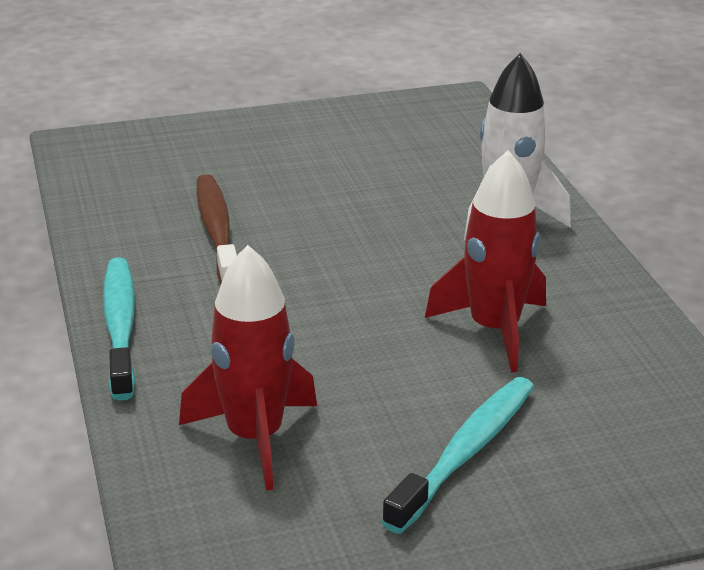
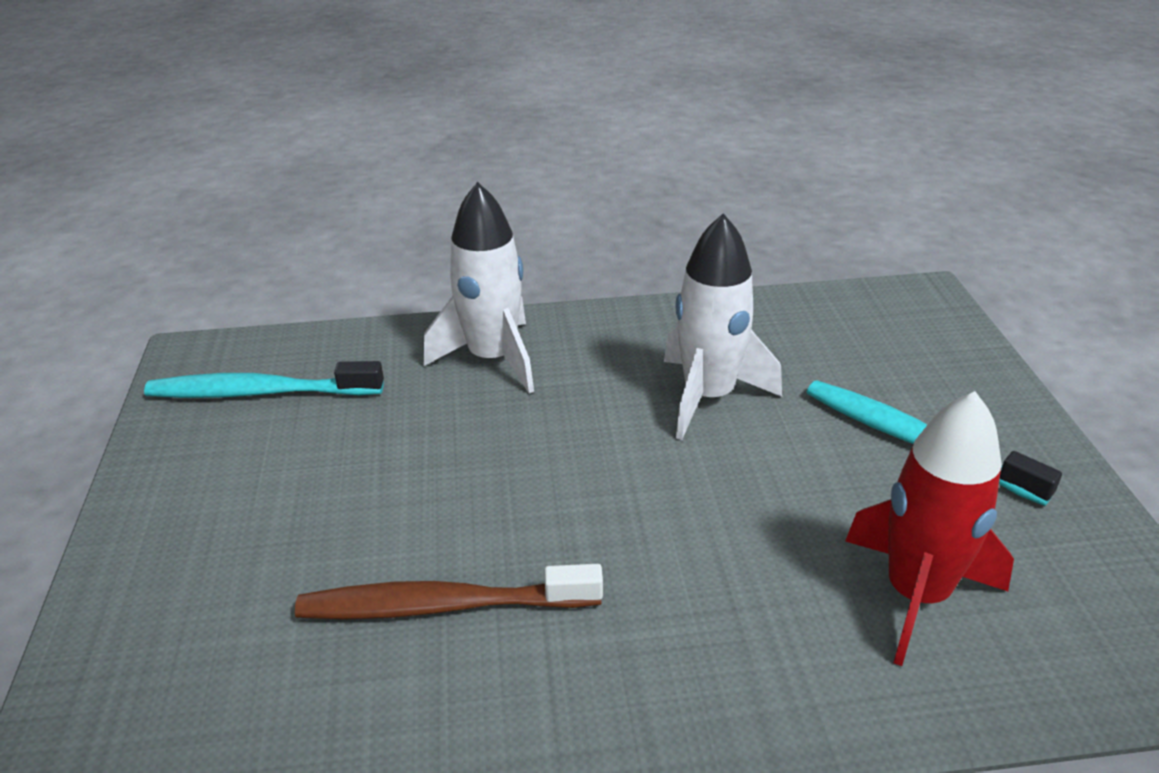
camera: 80 degrees left, 5 degrees up
turquoise toothbrush [103,257,135,401] -> turquoise toothbrush moved to [144,361,384,398]
red rocket [425,150,546,372] -> white rocket [664,213,782,440]

